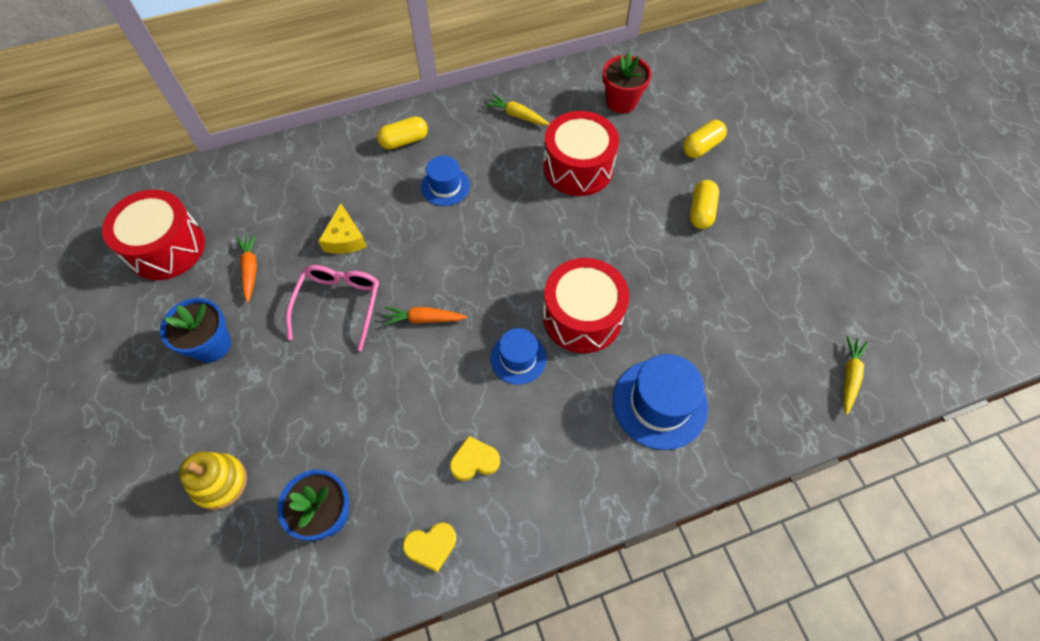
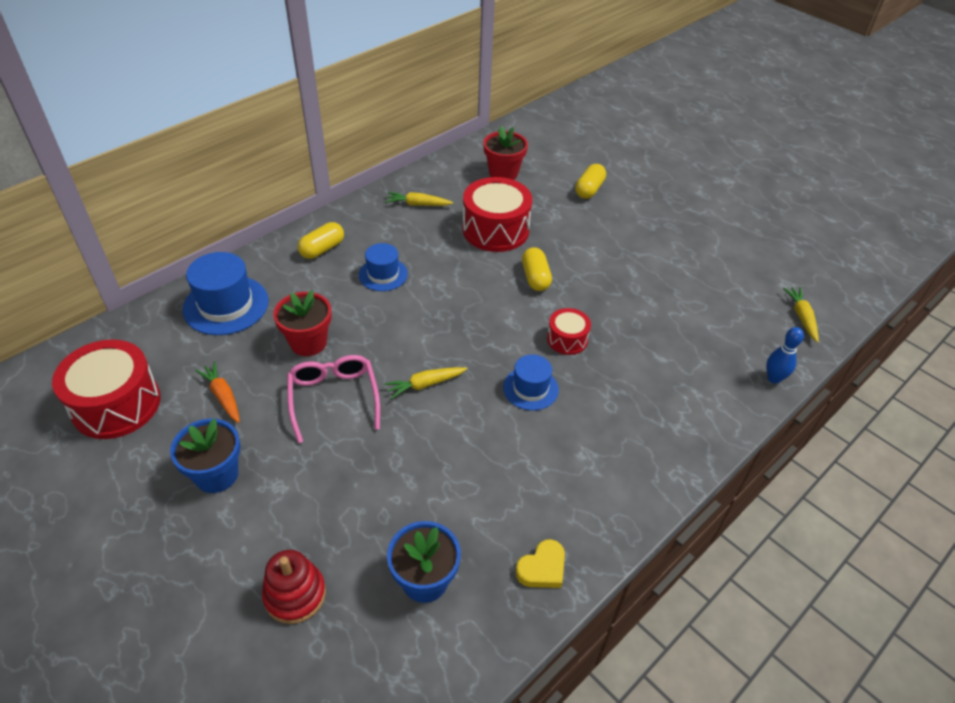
camera: 25 degrees left, 15 degrees down
yellow stacking toy [179,451,247,510] -> red stacking toy [262,550,326,624]
yellow cheese [318,203,367,254] -> red flower pot [273,290,332,356]
orange carrot [383,307,467,325] -> yellow carrot [384,367,467,399]
yellow heart [450,436,500,481] -> none
red drum [543,258,629,353] -> red drum [547,308,591,355], size x0.53
blue hat [613,354,708,450] -> blue hat moved to [182,252,269,335]
yellow capsule [690,180,719,229] -> yellow capsule moved to [522,247,552,291]
none -> blue bowling pin [766,327,804,384]

